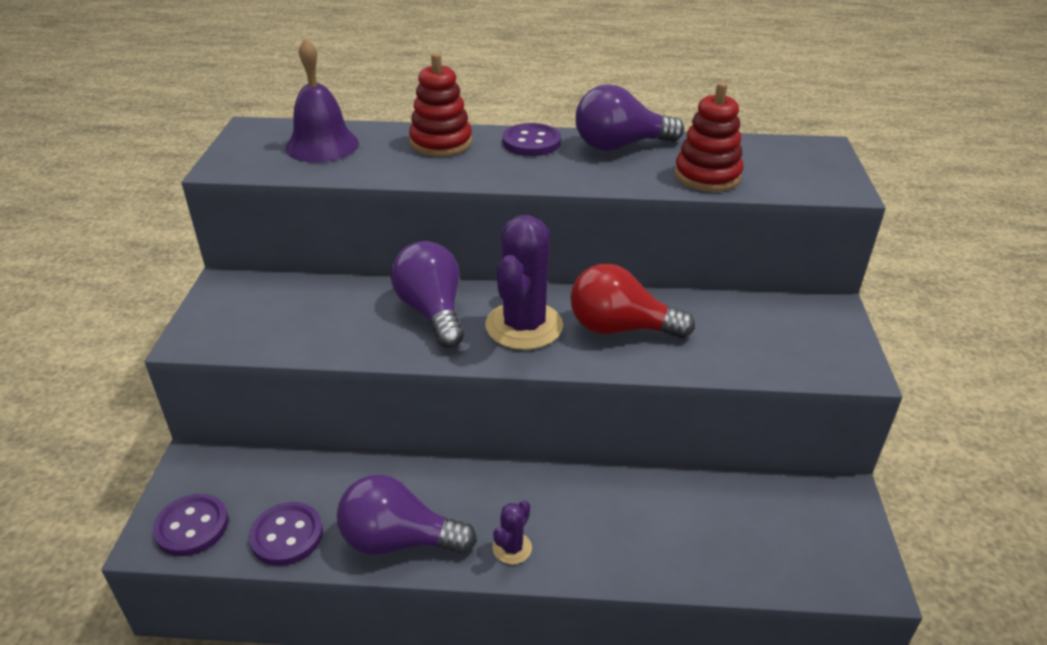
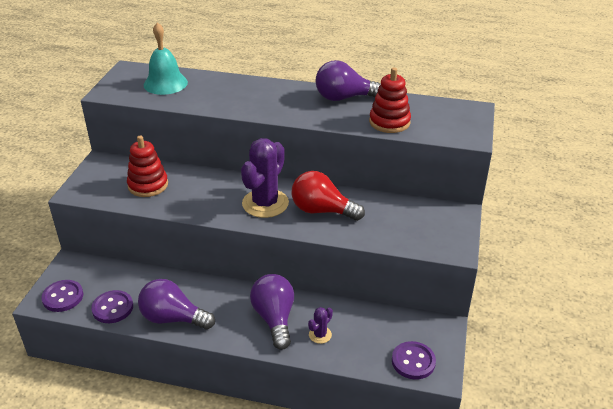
camera: 10 degrees right, 0 degrees up
purple bell [285,38,359,163] -> turquoise bell [144,22,188,95]
purple light bulb [391,241,464,348] -> purple light bulb moved to [250,274,294,350]
red stacking toy [409,53,472,157] -> red stacking toy moved to [127,135,168,197]
purple cactus [493,500,532,564] -> purple cactus moved to [308,307,333,344]
purple button [502,123,561,156] -> purple button moved to [392,341,436,379]

